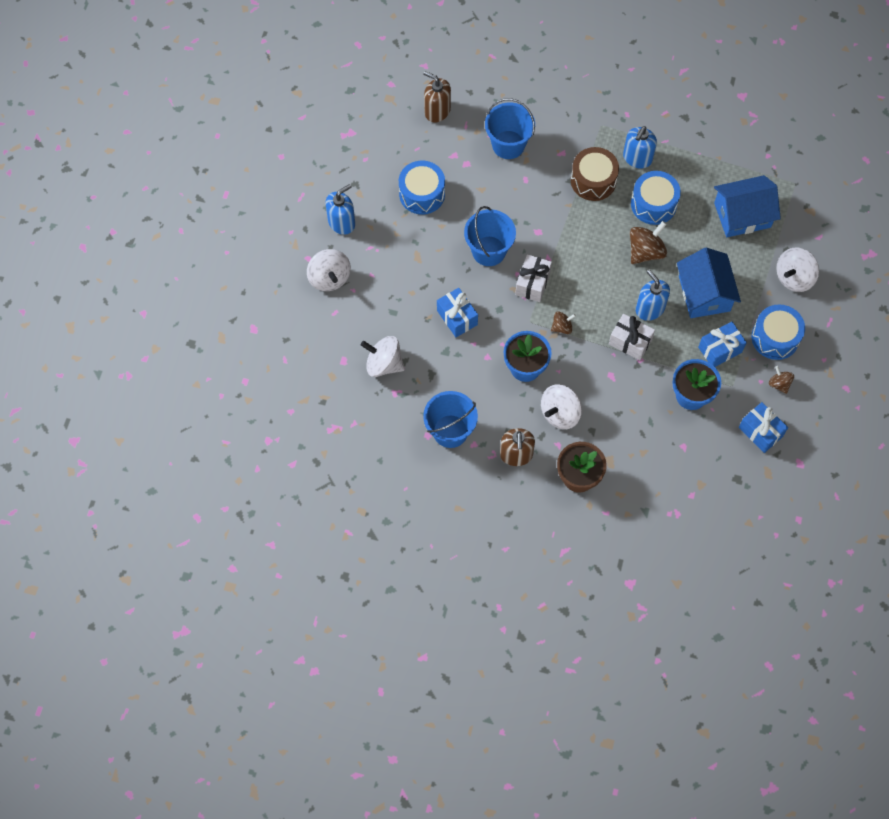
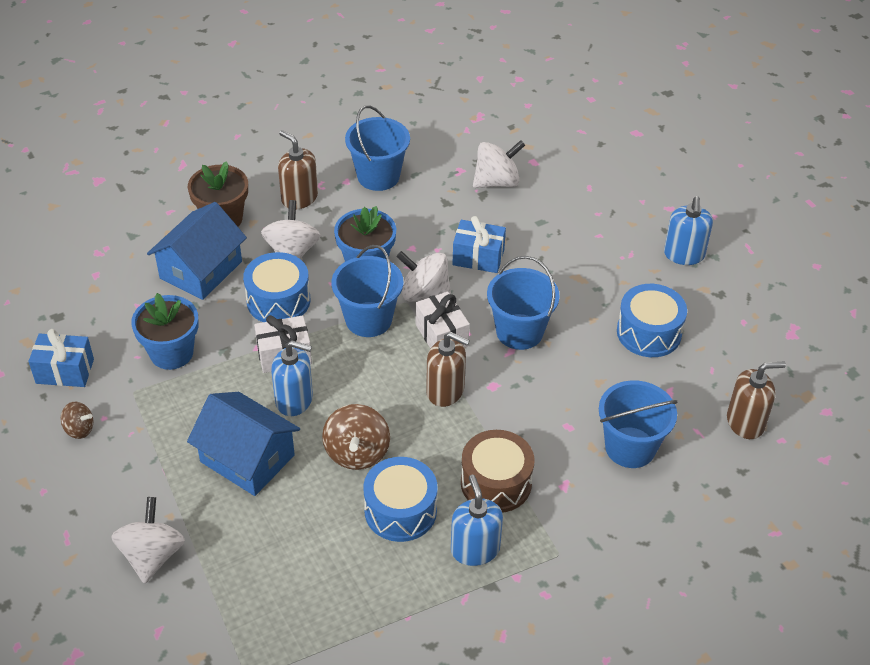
camera: 135 degrees right, 20 degrees down
white spinning top [307,249,351,291] -> white spinning top moved to [396,251,451,302]
brown spinning top [551,311,576,334] -> blue bucket [331,245,403,337]
blue gift [698,322,747,367] -> none
blue house [714,175,781,237] -> blue house moved to [147,202,247,300]
blue drum [752,304,805,360] -> blue drum moved to [243,252,310,322]
none -> brown soap dispenser [426,332,470,407]

